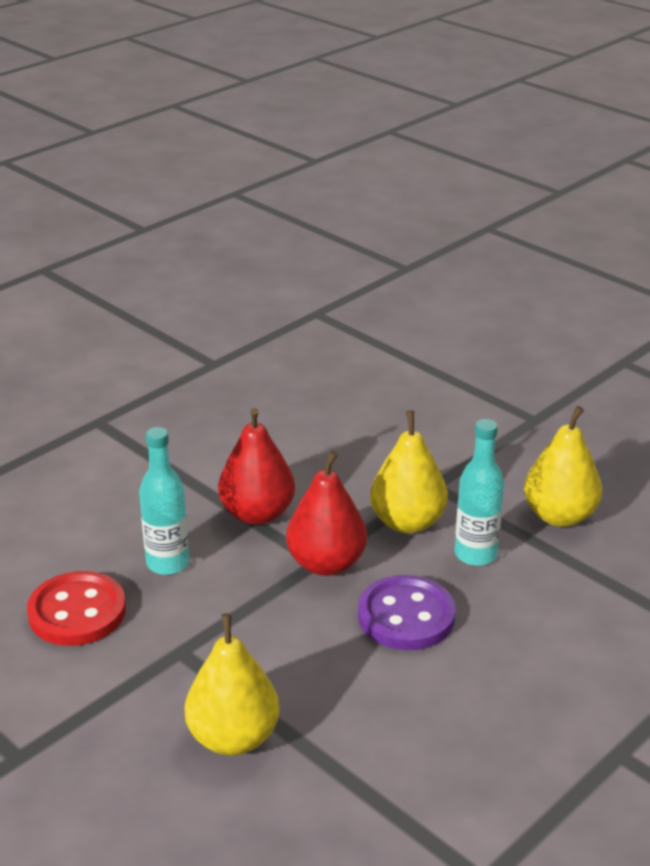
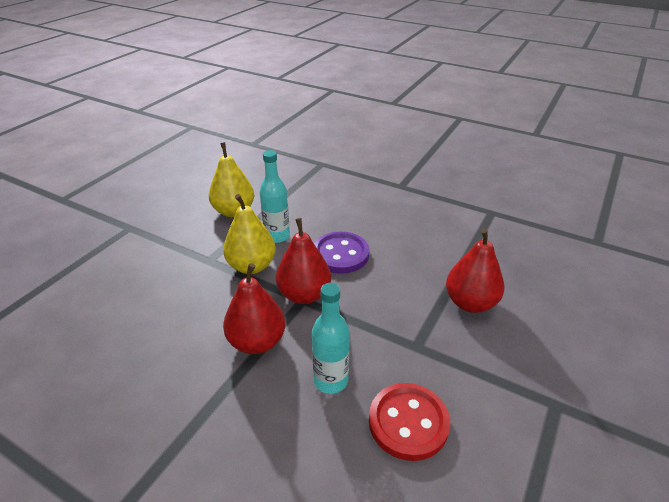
camera: 105 degrees left, 5 degrees up
yellow pear [184,613,280,756] -> red pear [446,228,504,313]

